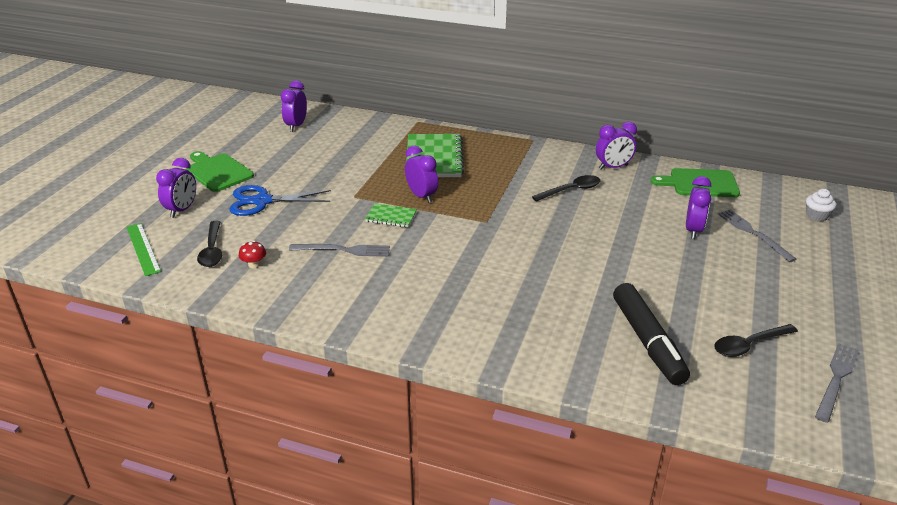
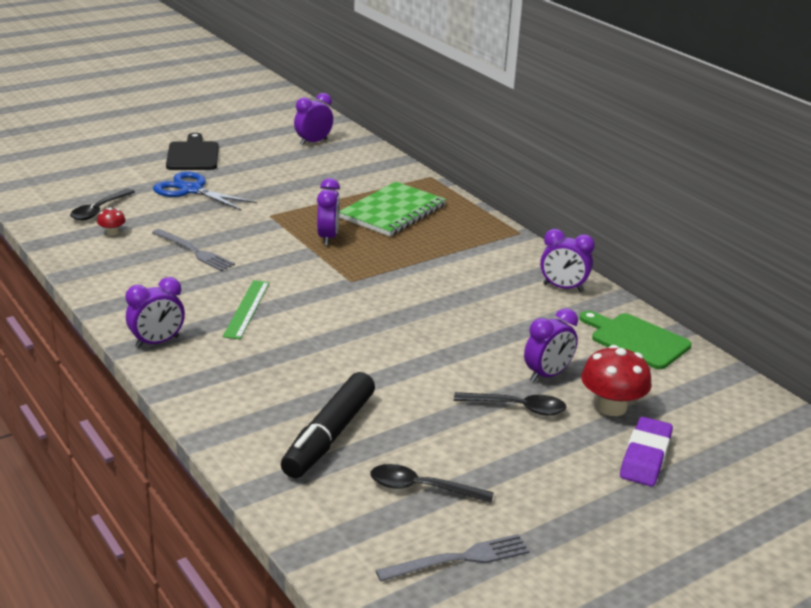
camera: 35 degrees right, 5 degrees down
green ruler [127,223,161,276] -> green ruler moved to [223,280,270,339]
purple clock [156,158,196,218] -> purple clock moved to [125,277,185,348]
green cutting board [186,151,254,192] -> black cutting board [166,133,219,170]
green notebook [365,203,417,227] -> none
black spoon [532,175,601,202] -> black spoon moved to [454,392,567,415]
grey fork [718,209,796,262] -> red mushroom [581,345,652,416]
white cupcake [806,189,836,222] -> none
none -> purple eraser [620,417,673,486]

